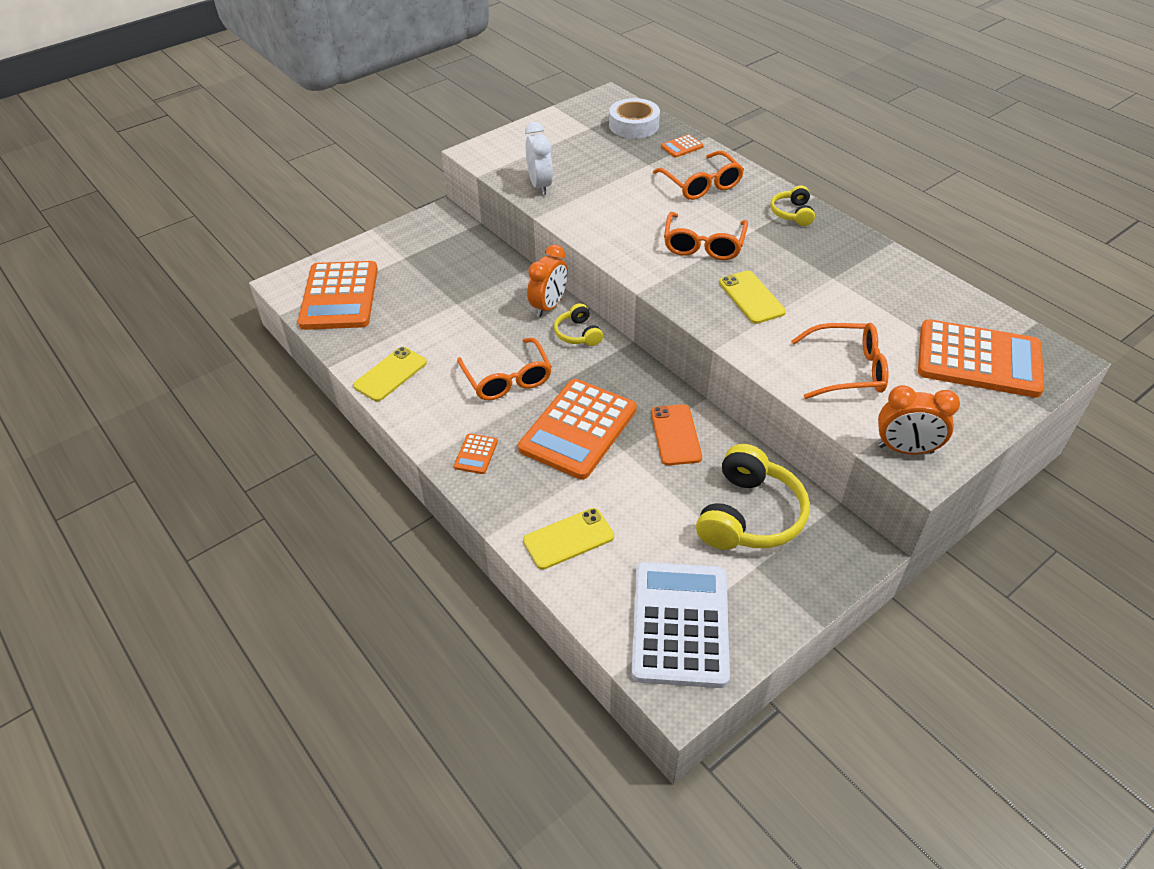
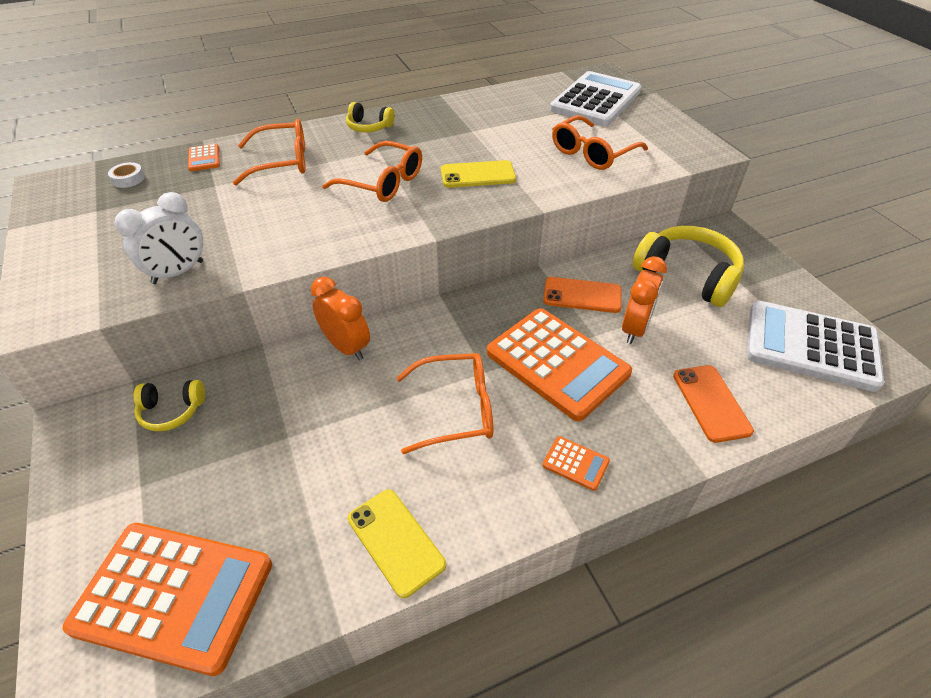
camera: 75 degrees left, 0 degrees up
yellow phone [523,508,614,570] -> orange phone [673,365,754,443]
white clock [525,122,553,195] -> white clock turned 135 degrees clockwise [115,192,203,284]
yellow headphones [554,303,603,346] -> yellow headphones moved to [133,380,205,431]
white tape [609,98,660,139] -> white tape [108,162,145,188], size x0.50
orange glasses [791,323,888,399] -> orange glasses turned 150 degrees counterclockwise [552,115,648,170]
orange clock [878,385,960,455] -> orange clock moved to [622,256,667,344]
orange calculator [918,319,1044,398] -> white calculator [550,71,642,126]

